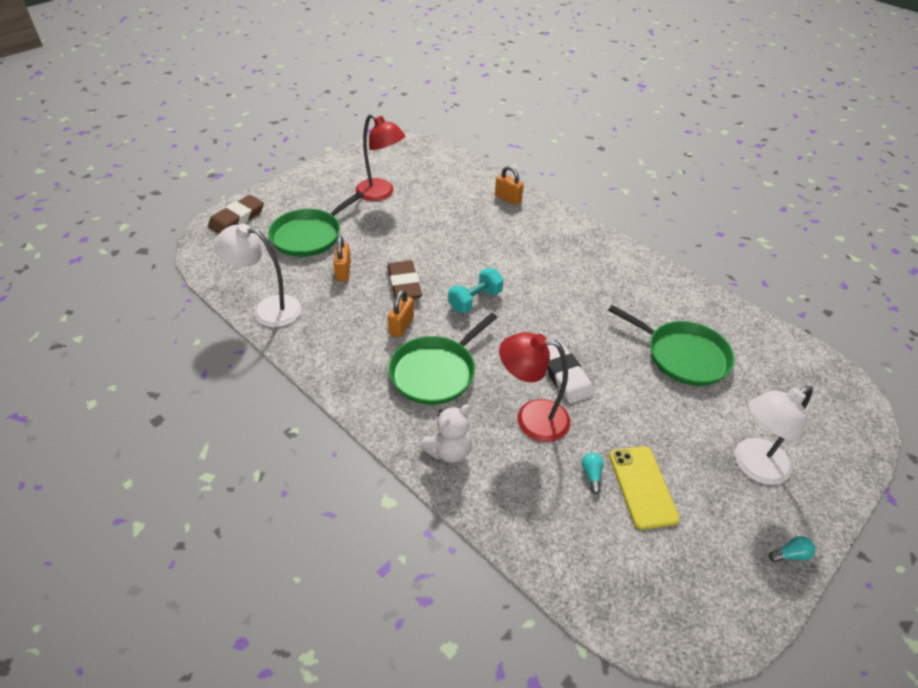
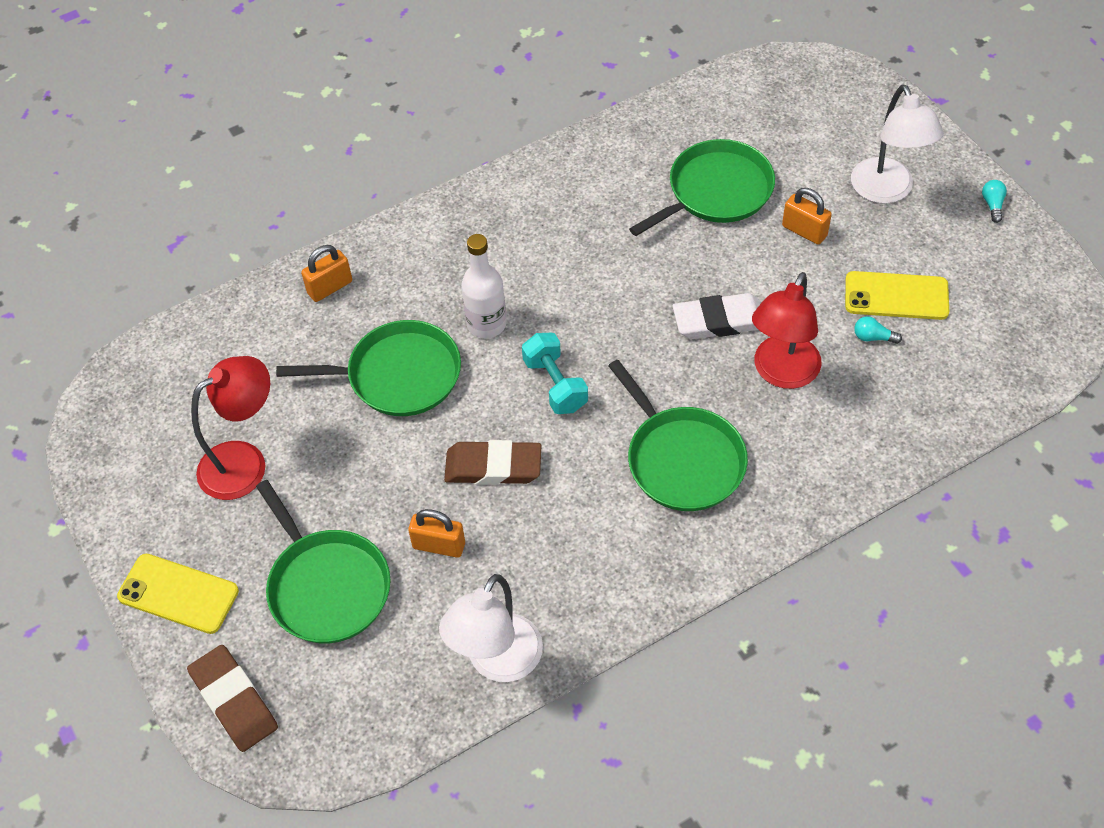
camera: 70 degrees left, 10 degrees up
orange padlock [388,290,414,338] -> orange padlock moved to [782,188,832,245]
white teddy bear [420,404,472,463] -> none
none -> yellow phone [117,554,239,634]
none -> green pan [276,320,461,416]
none -> white bottle [461,234,507,338]

